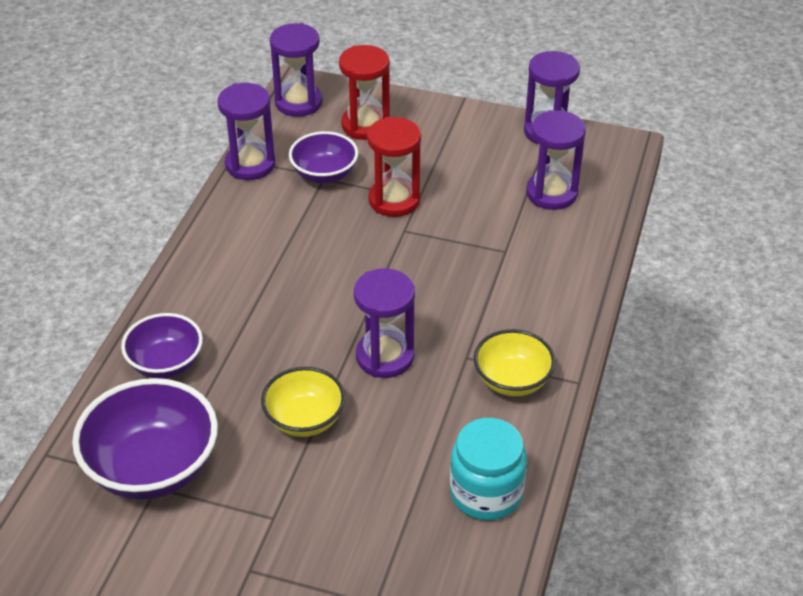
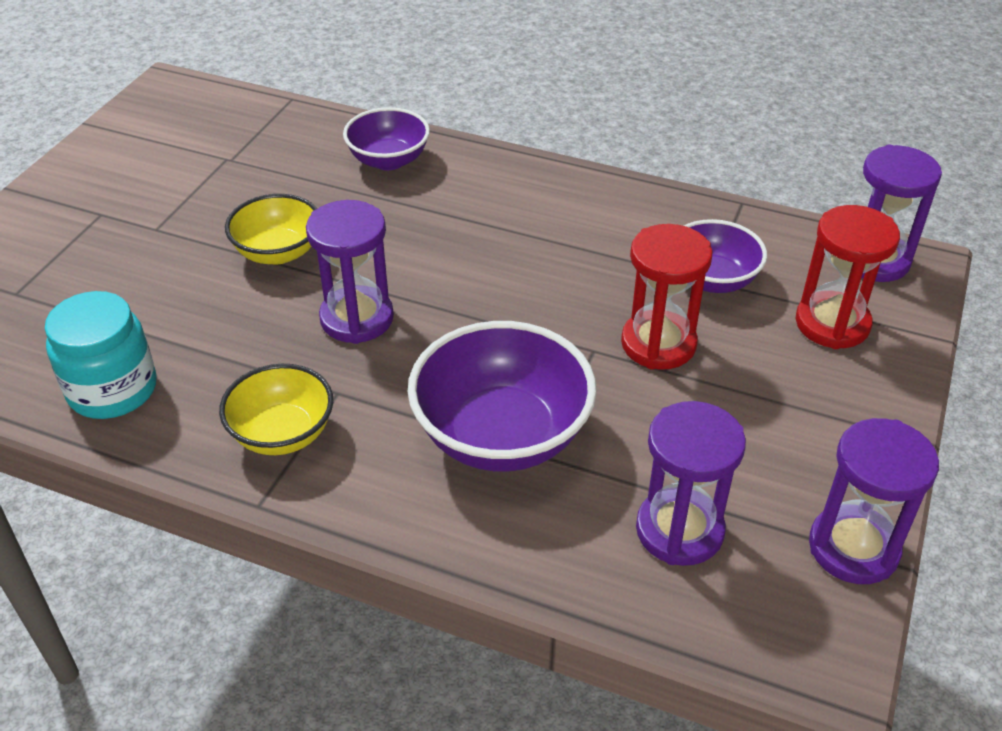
camera: 95 degrees right, 0 degrees up
purple bowl [72,378,218,500] -> purple bowl moved to [408,321,597,472]
purple hourglass [217,83,276,180] -> none

